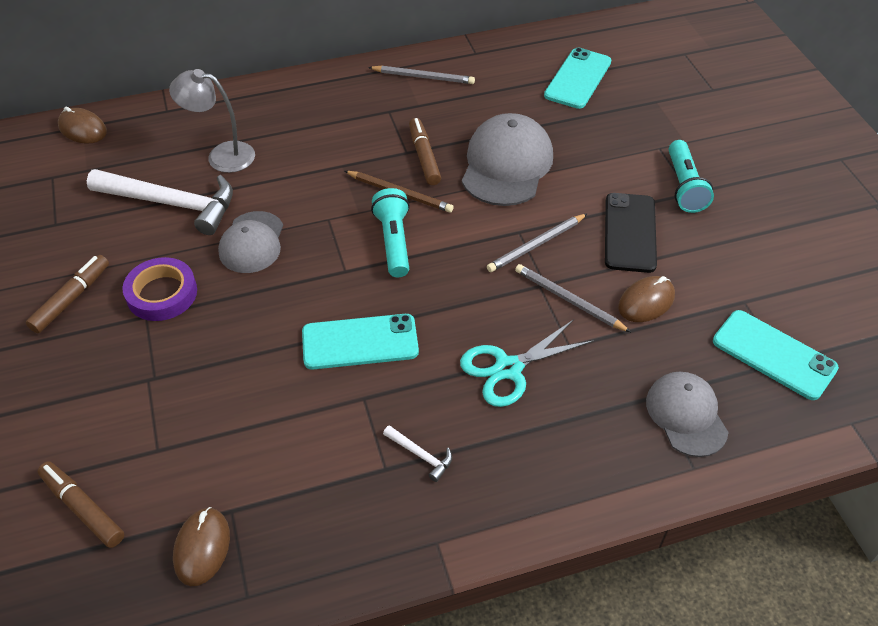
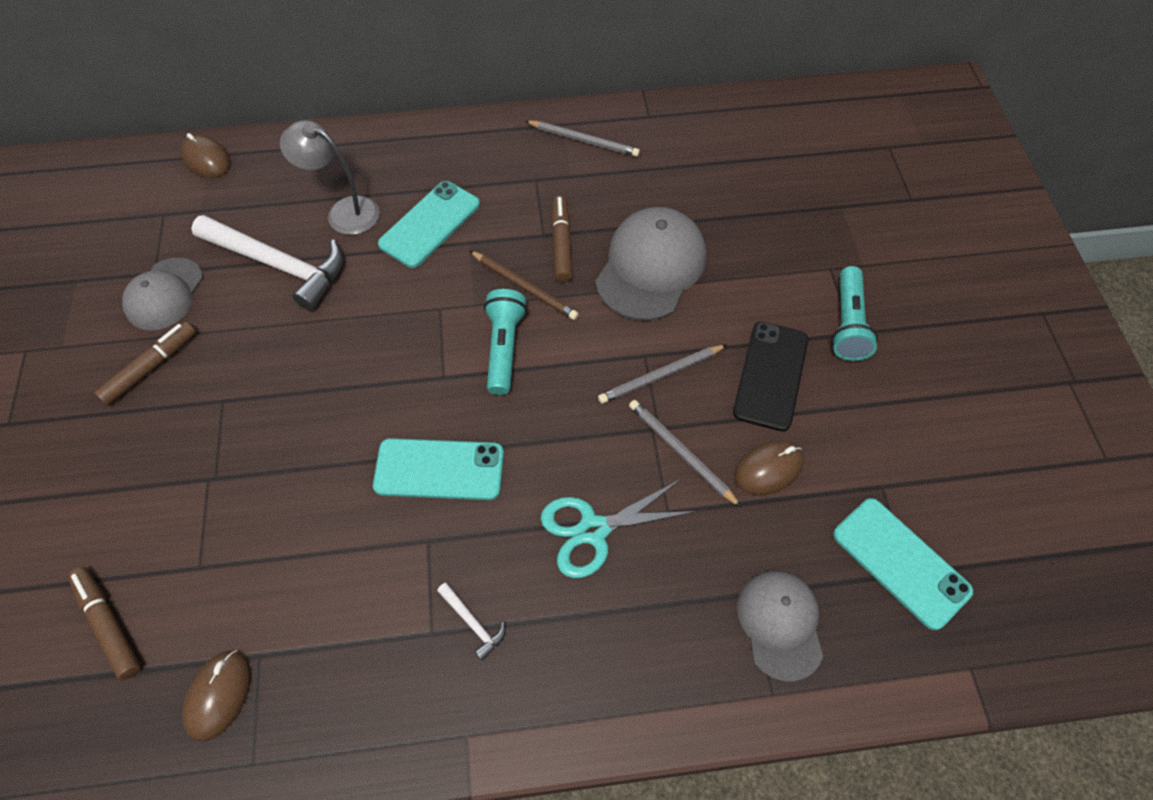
camera: 10 degrees right, 10 degrees up
purple tape [122,257,197,321] -> none
grey cap [218,211,283,273] -> grey cap moved to [122,258,203,330]
turquoise phone [544,48,611,109] -> turquoise phone moved to [378,181,480,268]

